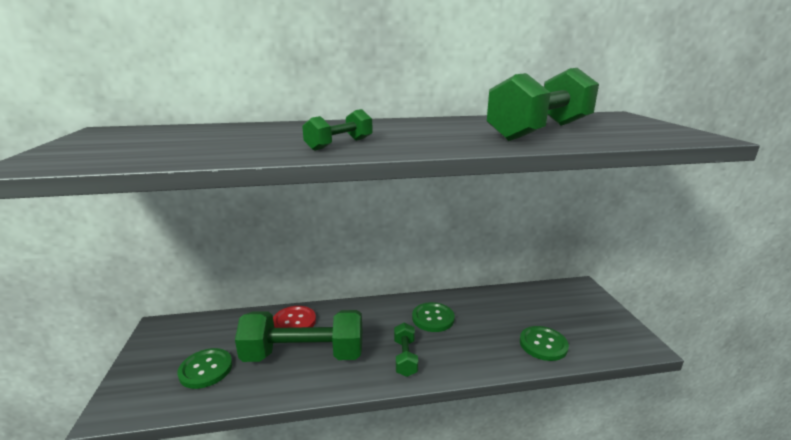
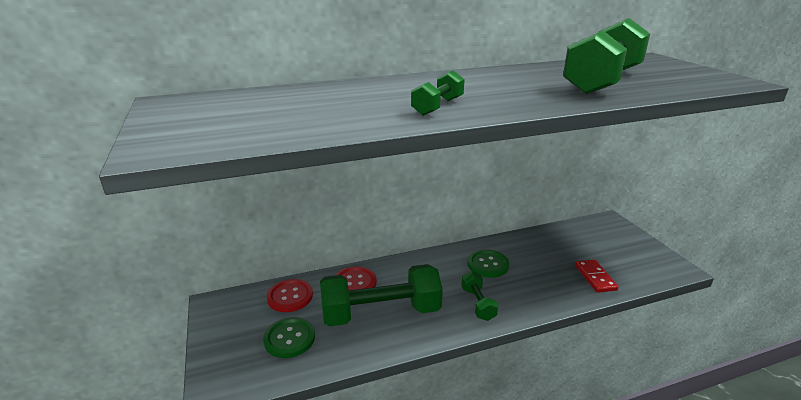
camera: 10 degrees left, 5 degrees up
green button [520,326,569,361] -> red domino [575,260,619,293]
none -> red button [266,279,313,312]

